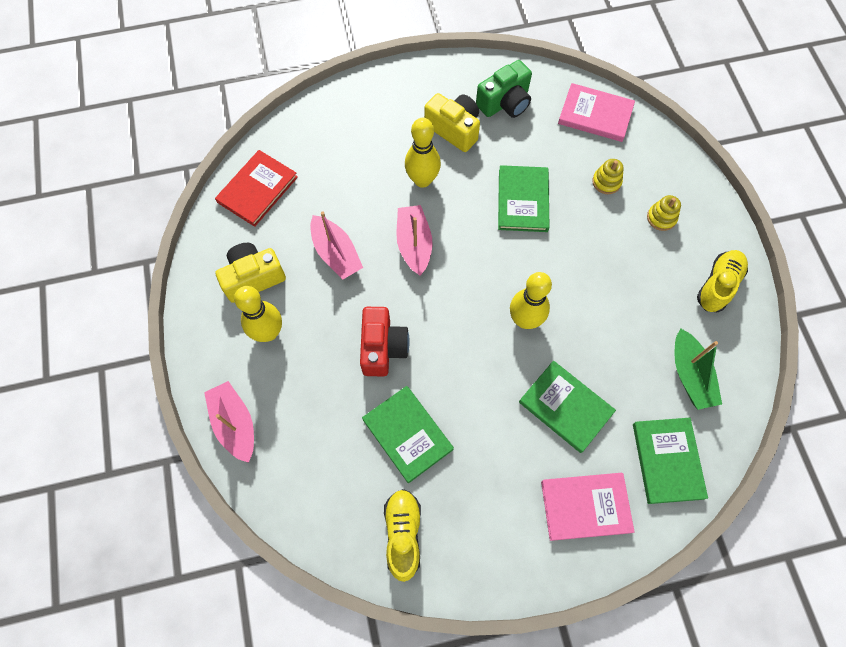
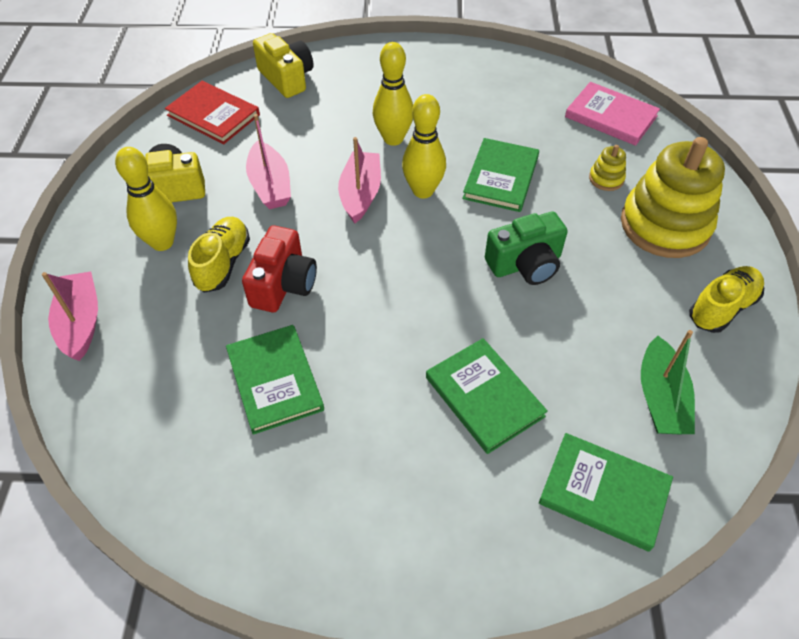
camera: 15 degrees right, 15 degrees down
red book [215,150,298,227] -> red book turned 75 degrees clockwise [165,81,260,144]
yellow shoe [384,489,421,582] -> yellow shoe moved to [188,217,250,293]
yellow camera [424,93,480,152] -> yellow camera moved to [253,33,314,98]
green camera [476,60,532,118] -> green camera moved to [485,211,568,285]
yellow bowling pin [510,272,552,329] -> yellow bowling pin moved to [402,94,446,198]
pink book [541,473,635,541] -> none
green book [633,418,708,504] -> green book turned 75 degrees counterclockwise [539,433,673,552]
yellow stacking toy [647,195,681,231] -> yellow stacking toy [621,137,725,258], size x2.42

